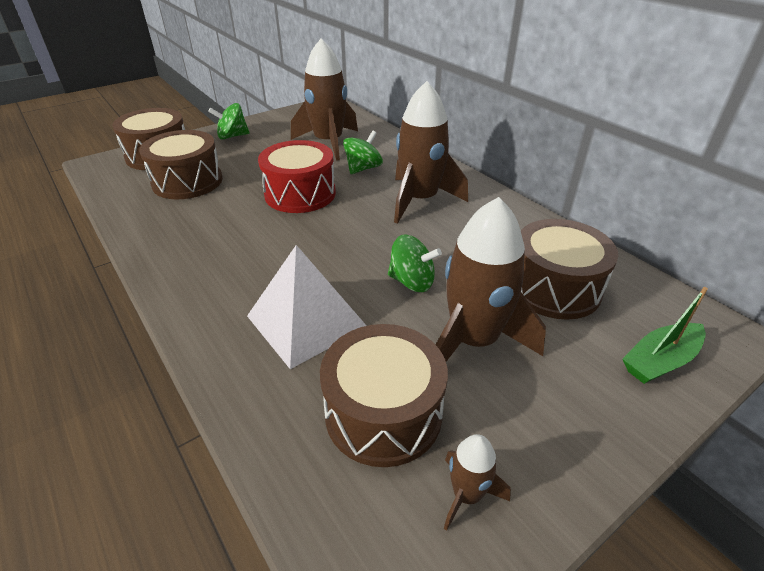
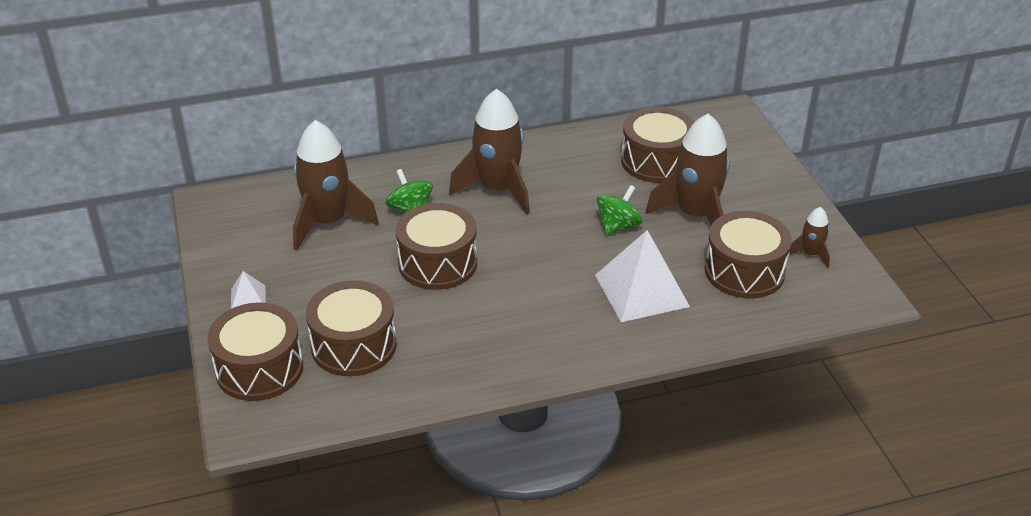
camera: 70 degrees left, 0 degrees up
green spinning top [208,103,250,140] -> white pyramid [231,271,266,309]
red drum [258,140,336,213] -> brown drum [395,203,477,290]
green boat [623,287,708,384] -> none

